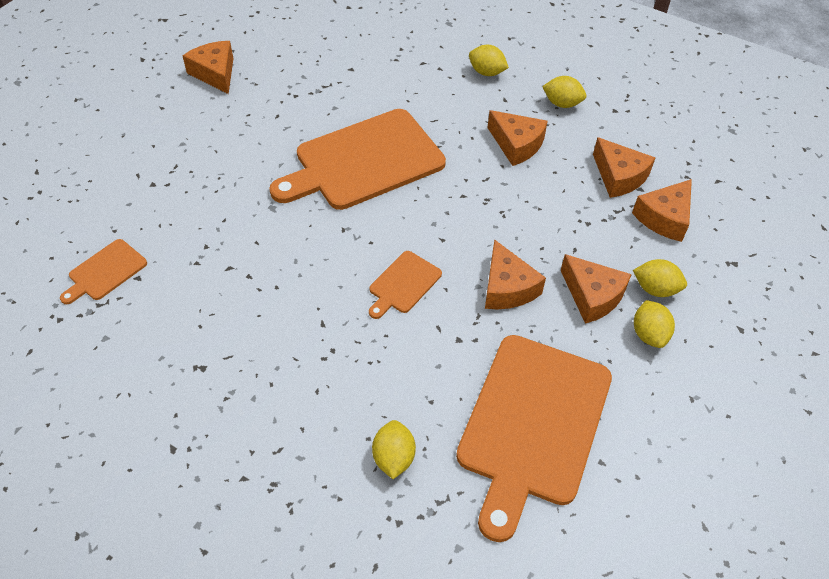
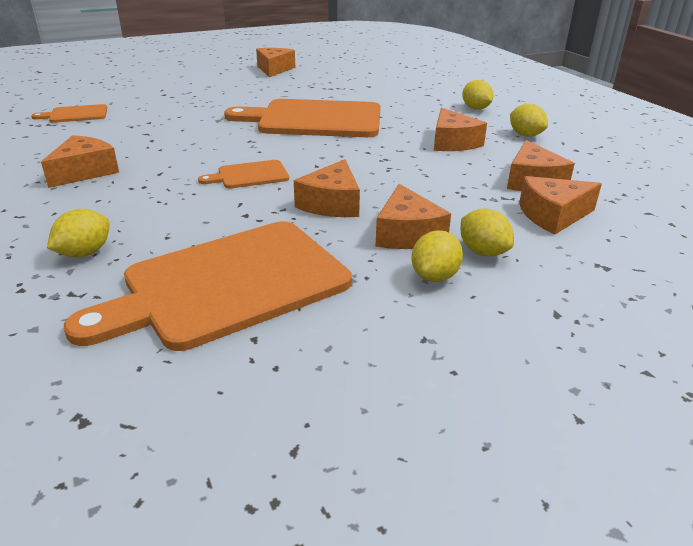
camera: 35 degrees right, 20 degrees down
none -> orange cheese [41,135,119,188]

